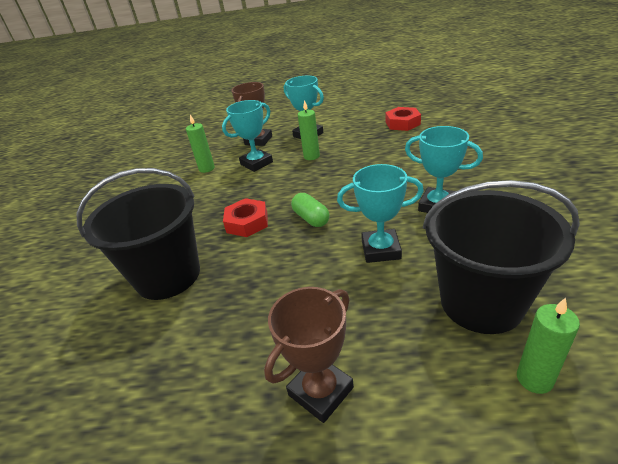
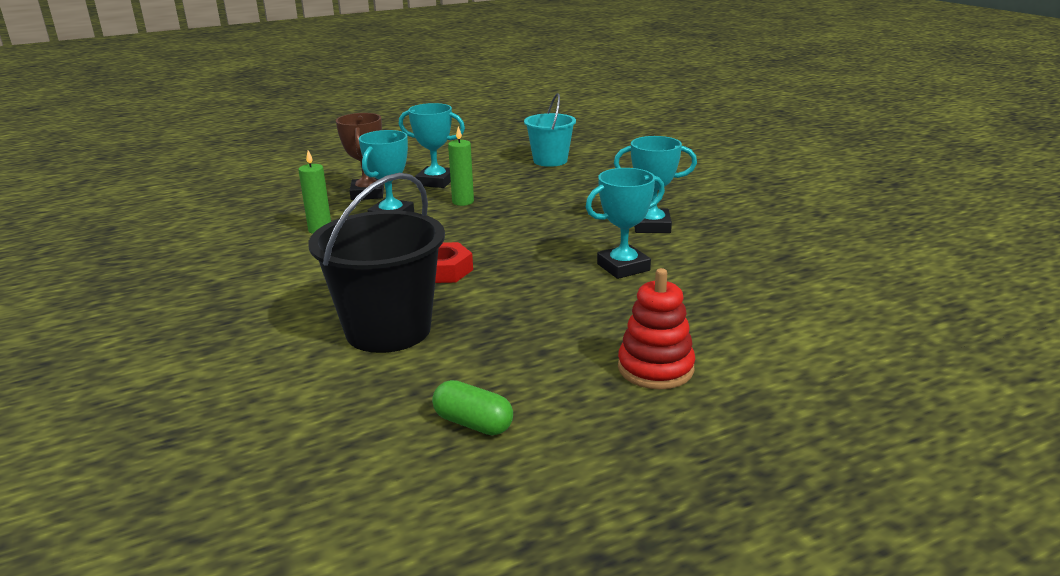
camera: 30 degrees left, 10 degrees down
brown trophy [264,287,354,423] -> red stacking toy [618,268,695,389]
green capsule [291,193,330,227] -> green capsule moved to [432,380,513,435]
red nut [385,107,421,131] -> turquoise bucket [524,93,576,167]
black bucket [423,180,580,334] -> none
green candle [517,298,580,394] -> none

